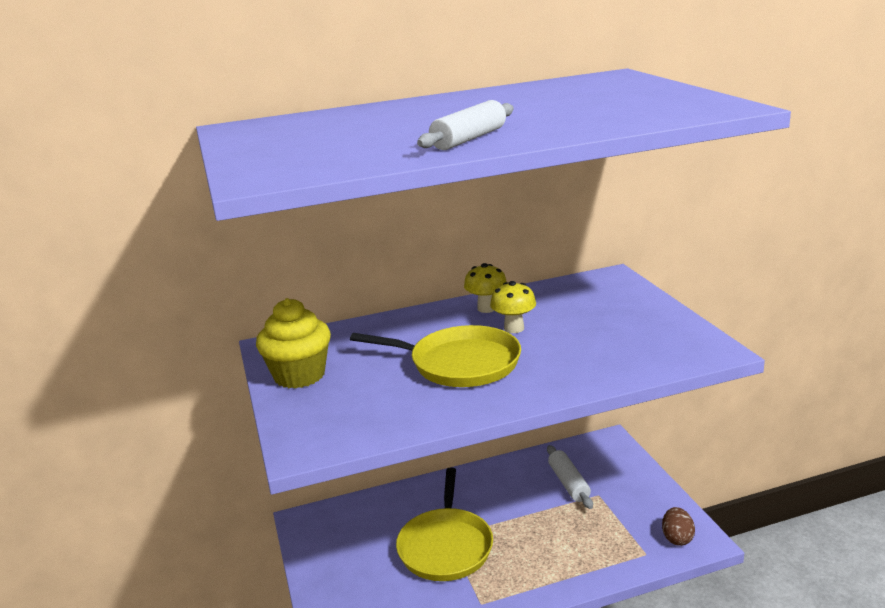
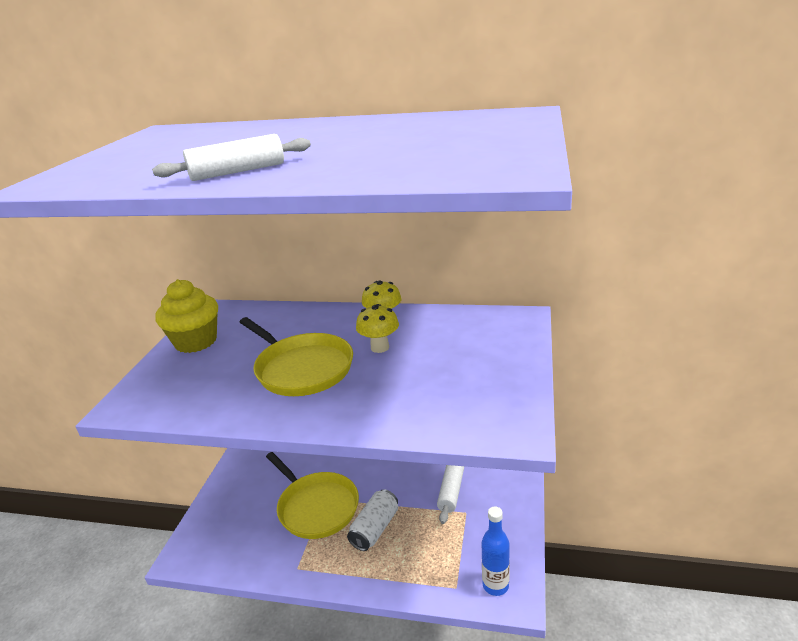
camera: 30 degrees right, 5 degrees up
yellow pan [396,468,493,581] -> yellow pan turned 75 degrees counterclockwise [266,452,359,539]
brown egg [662,507,695,546] -> blue bottle [482,506,510,596]
none -> white can [347,489,398,551]

